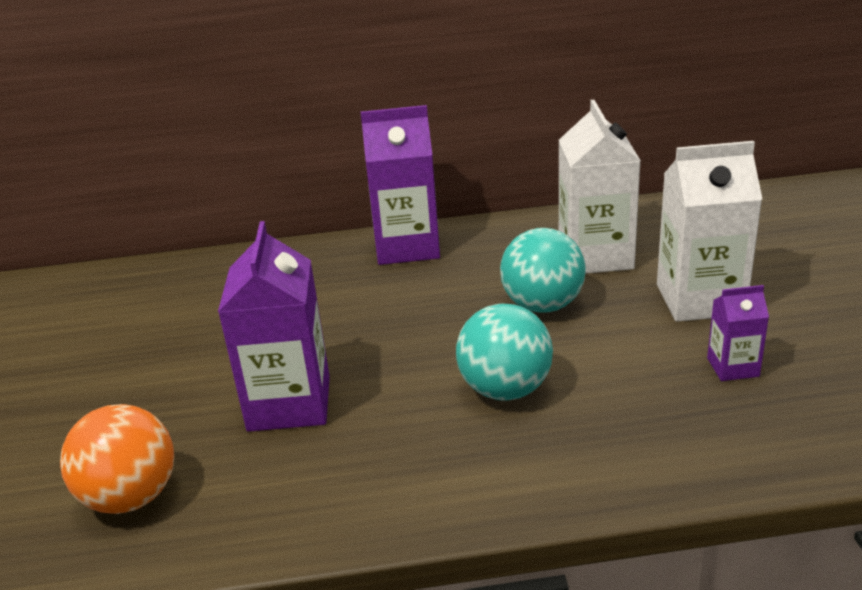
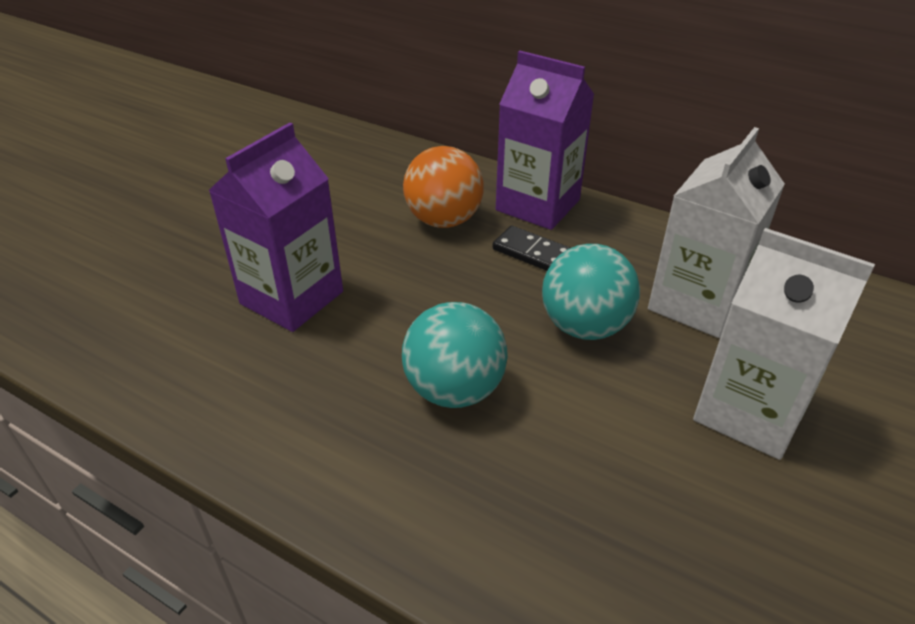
camera: 35 degrees right, 10 degrees up
orange ball [60,404,174,514] -> orange ball moved to [403,146,484,228]
purple carton [707,285,769,381] -> none
none -> black domino [493,226,570,271]

